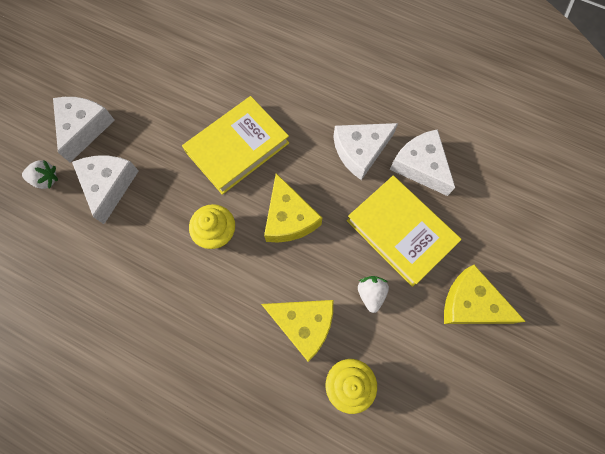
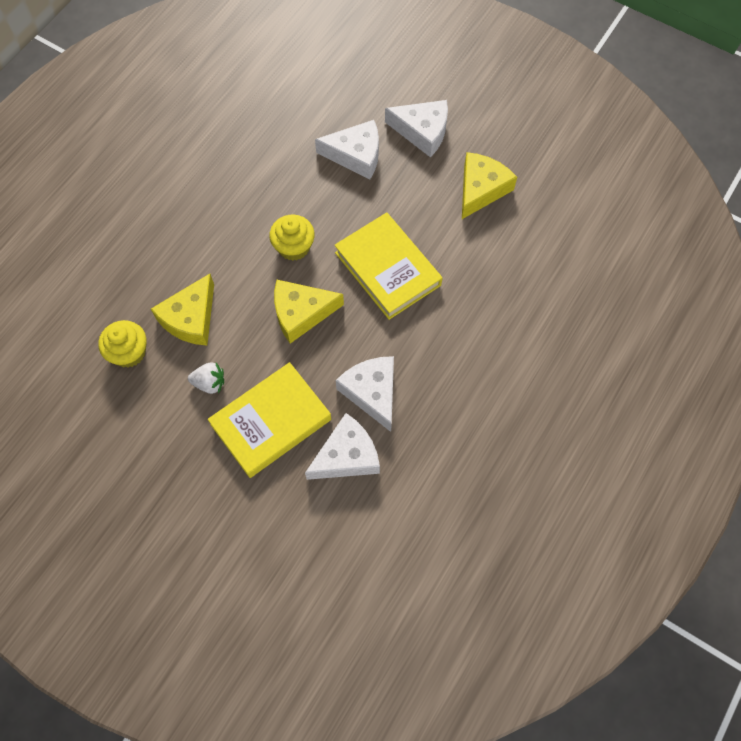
camera: 95 degrees right, 5 degrees down
white strawberry [22,160,58,189] -> none
yellow cheese [444,265,526,324] -> yellow cheese moved to [462,152,517,219]

